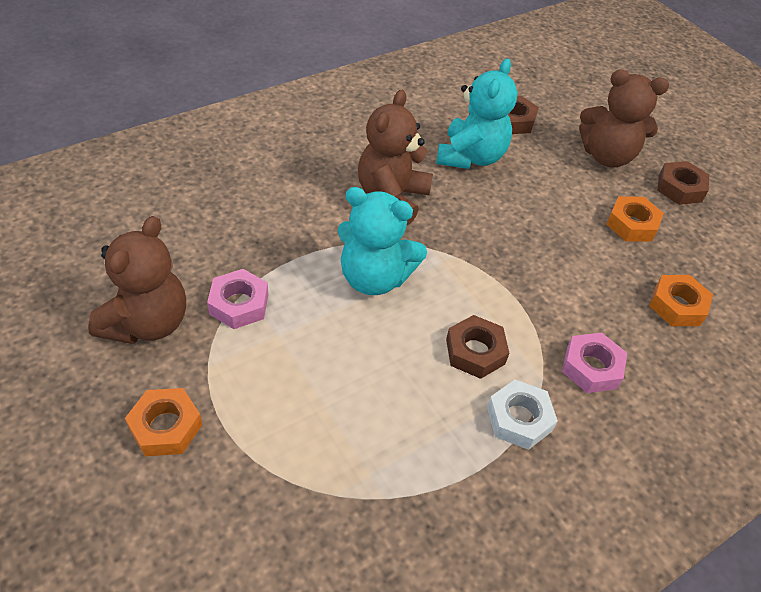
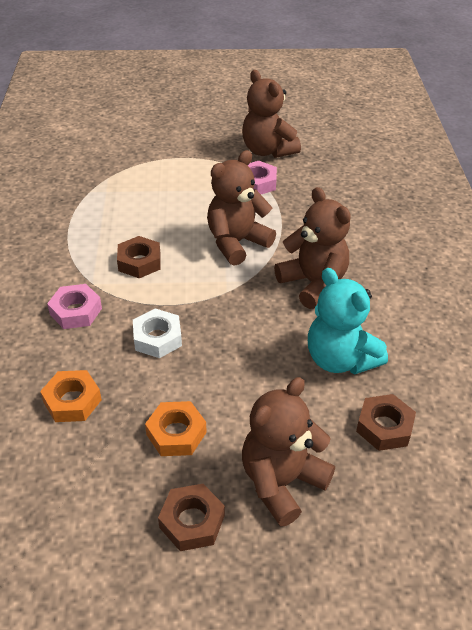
camera: 125 degrees right, 5 degrees down
orange nut [125,388,202,456] -> none
turquoise teddy bear [337,187,427,295] -> brown teddy bear [207,150,276,266]
white nut [487,380,558,450] -> white nut moved to [133,309,182,358]

